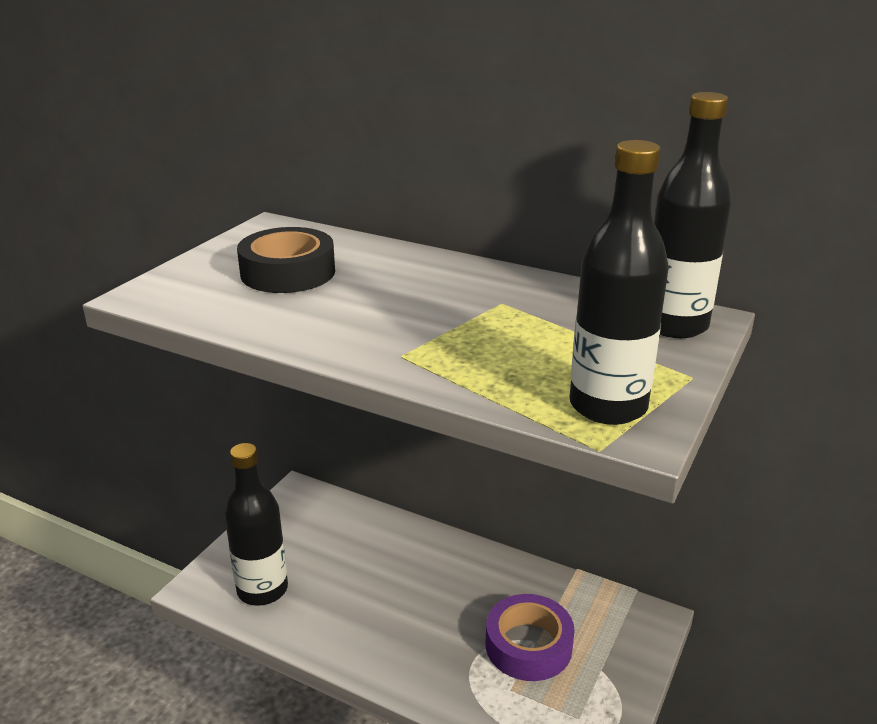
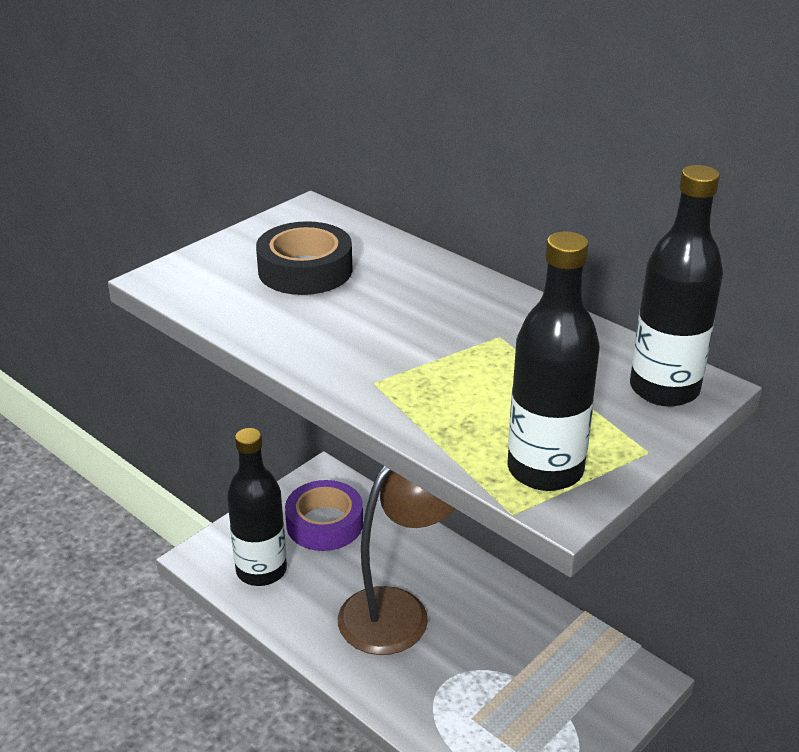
camera: 15 degrees right, 5 degrees up
purple tape [486,594,575,681] -> purple tape moved to [285,480,363,551]
none -> brown lamp [338,466,455,655]

